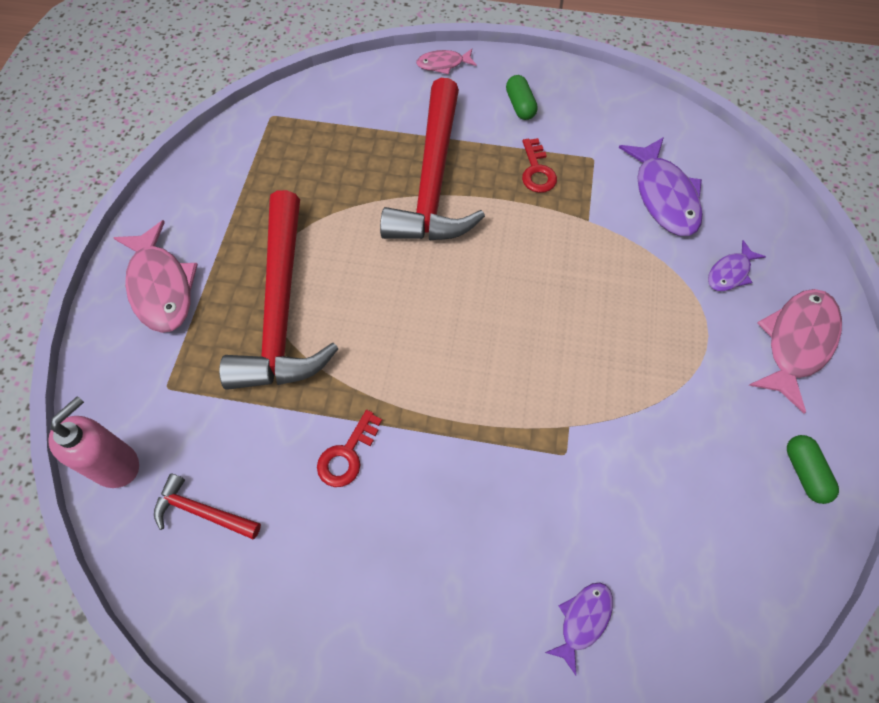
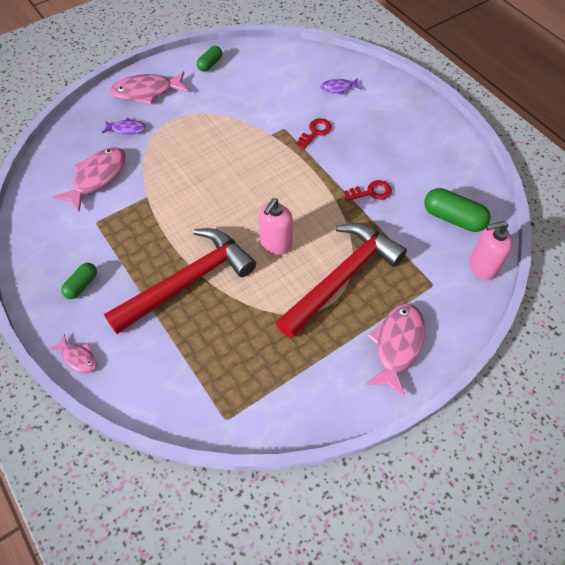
camera: 135 degrees left, 5 degrees down
red hammer [154,473,261,539] -> green capsule [424,188,491,232]
red key [522,138,557,193] -> red key moved to [296,118,332,149]
purple fish [619,137,703,236] -> pink fish [53,147,126,212]
none -> pink soap dispenser [259,198,293,255]

